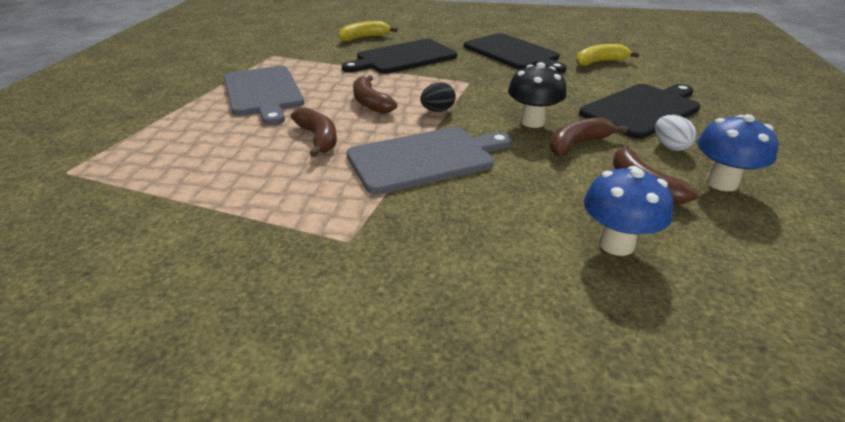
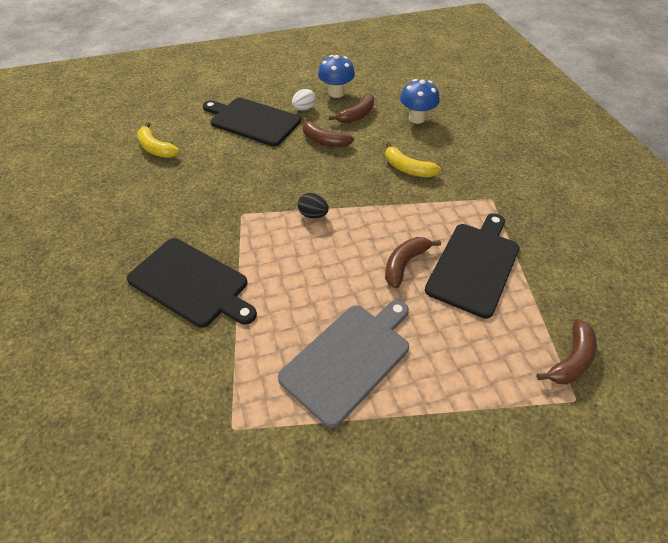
camera: 115 degrees left, 15 degrees up
yellow banana [338,21,397,41] -> yellow banana moved to [385,142,441,177]
grey cutting board [346,127,512,195] -> none
brown banana [353,75,397,114] -> brown banana moved to [537,319,597,384]
black cutting board [464,33,567,73] -> black cutting board moved to [425,213,520,319]
black mushroom [508,62,567,128] -> none

